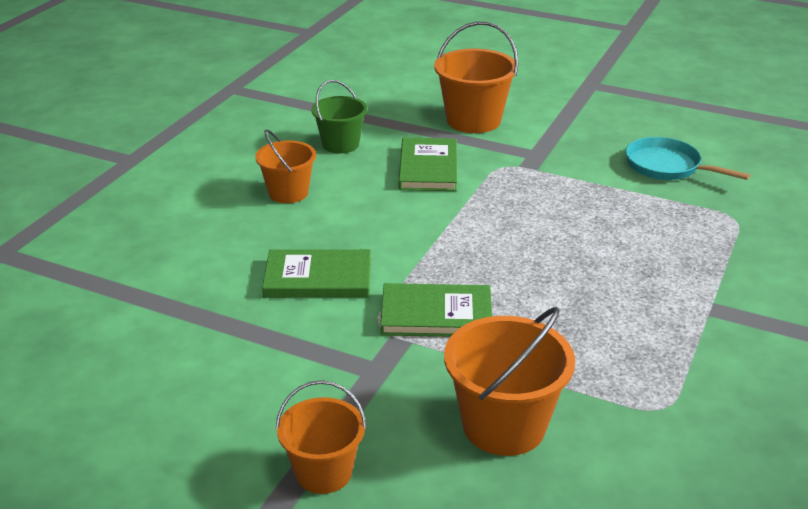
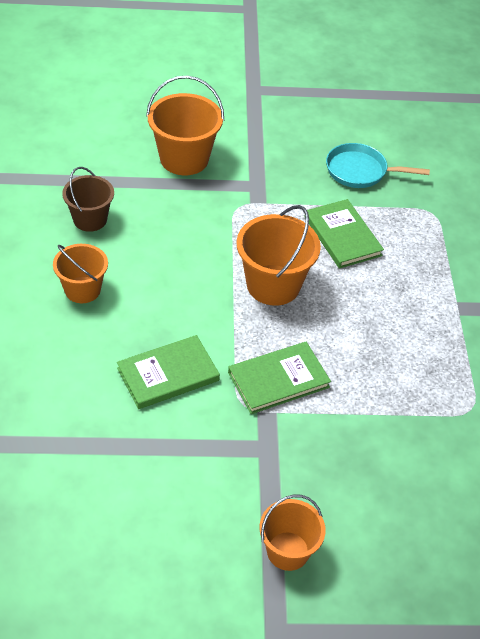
camera: 30 degrees left, 15 degrees up
green bucket [311,80,367,154] -> brown bucket [62,167,114,232]
green book [399,138,457,191] -> green book moved to [304,199,384,269]
orange bucket [444,307,575,456] -> orange bucket moved to [236,205,321,306]

